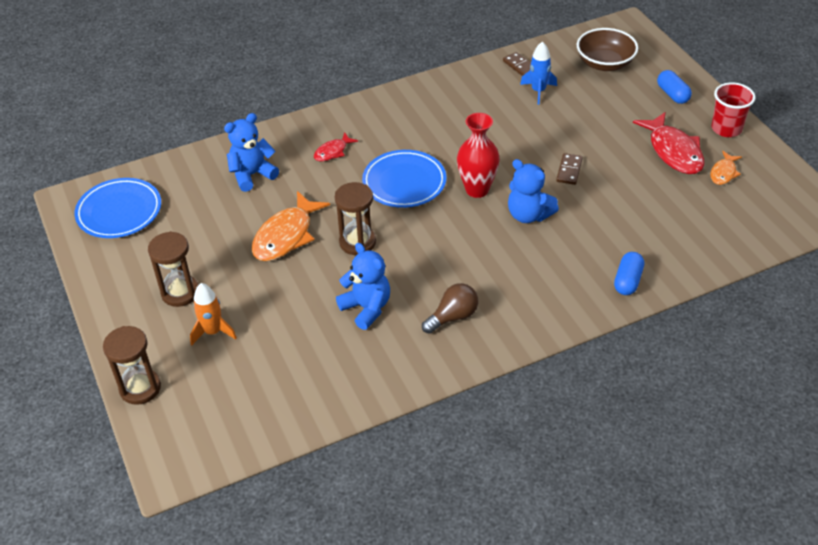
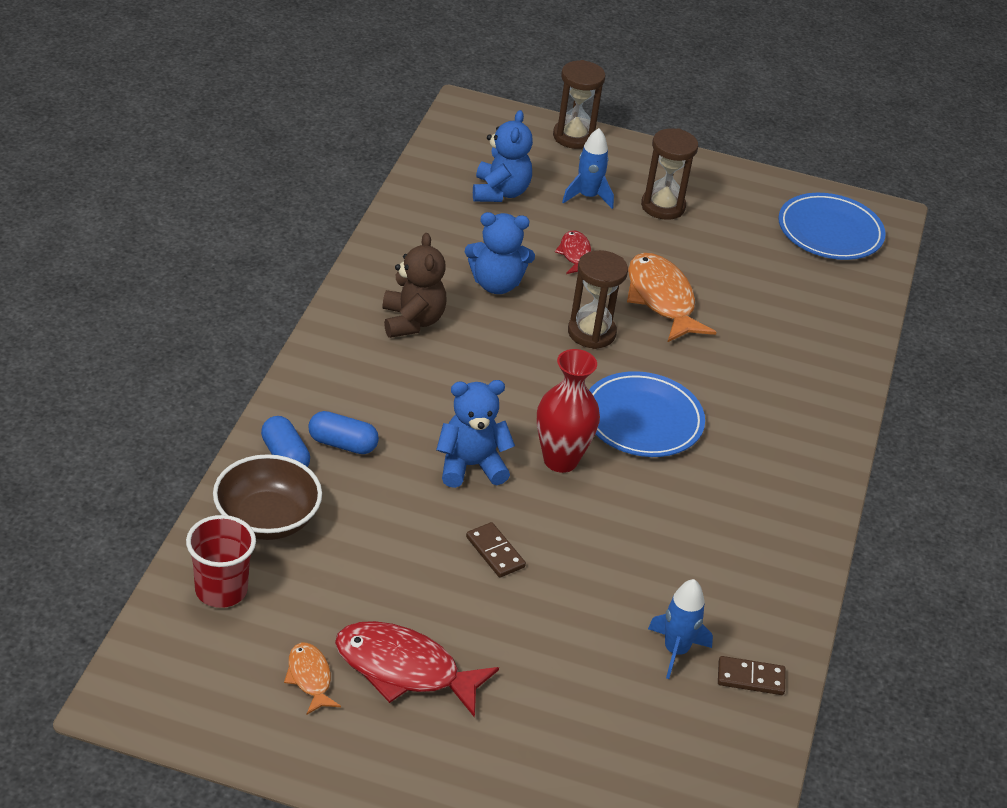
camera: 125 degrees right, 5 degrees down
orange rocket [190,283,237,345] -> blue rocket [562,128,614,209]
blue teddy bear [224,113,279,192] -> blue teddy bear moved to [473,110,533,202]
red fish [314,132,358,161] -> red fish moved to [555,230,591,274]
brown light bulb [422,283,478,334] -> brown teddy bear [382,233,447,338]
brown bowl [577,28,638,71] -> brown bowl moved to [213,454,322,540]
blue capsule [657,70,692,104] -> blue capsule moved to [308,411,379,454]
red cup [711,82,756,137] -> red cup moved to [186,515,256,608]

